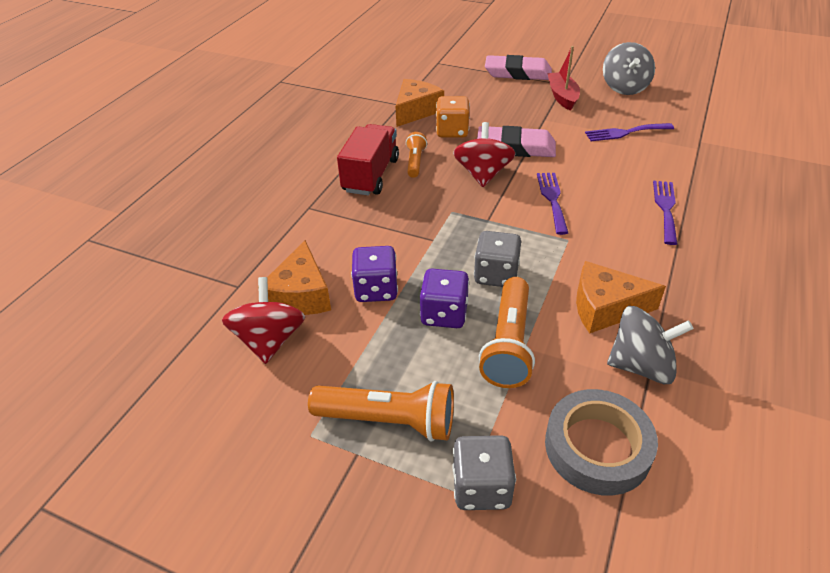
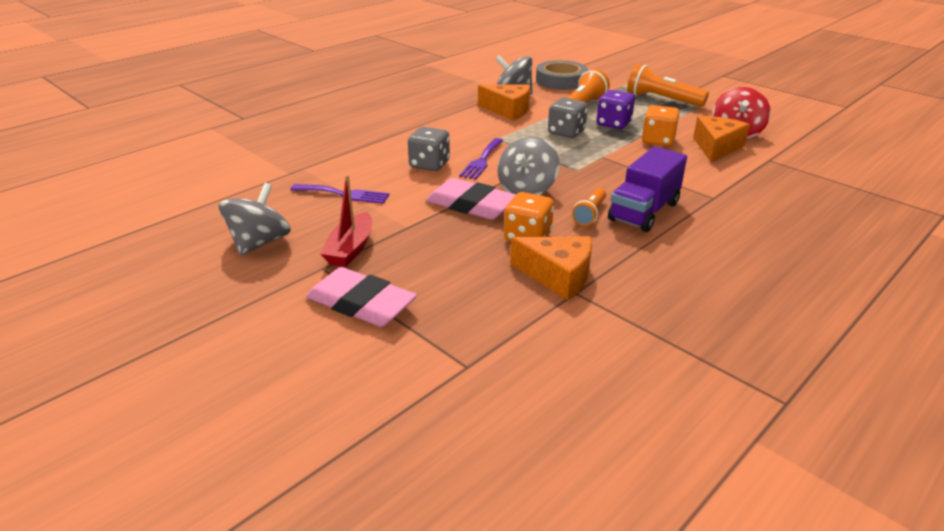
camera: 160 degrees left, 10 degrees down
red truck [337,124,399,196] -> purple truck [608,146,687,232]
purple dice [351,246,398,302] -> orange dice [642,105,680,146]
orange cheese [395,79,444,127] -> orange cheese turned 120 degrees counterclockwise [510,236,592,300]
grey dice [452,435,516,510] -> grey dice moved to [408,127,450,171]
red spinning top [453,122,515,187] -> grey spinning top [498,136,560,195]
purple fork [653,181,677,245] -> none

